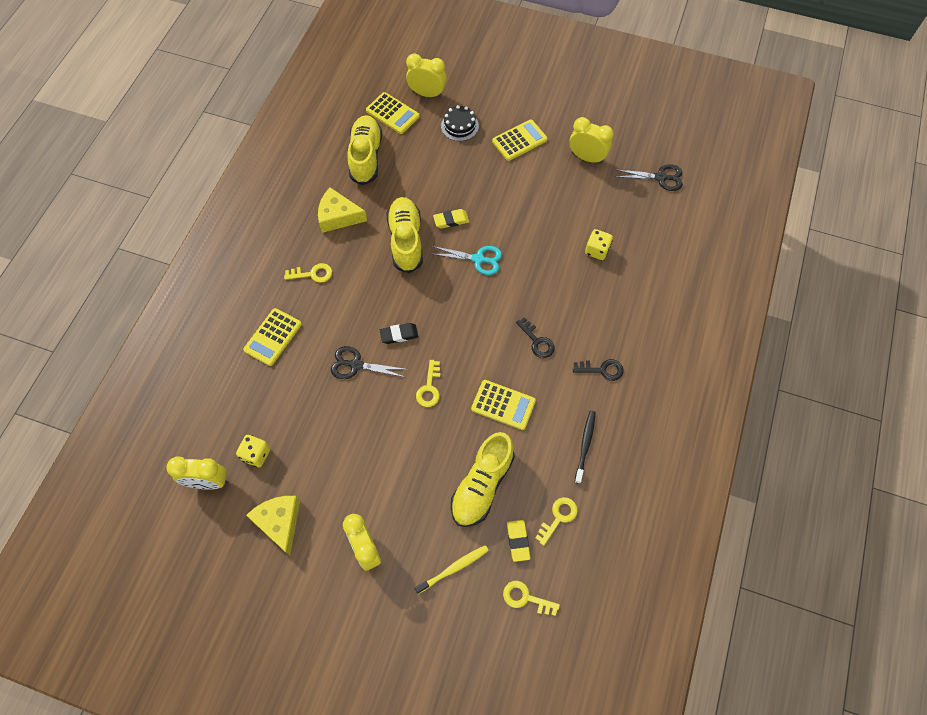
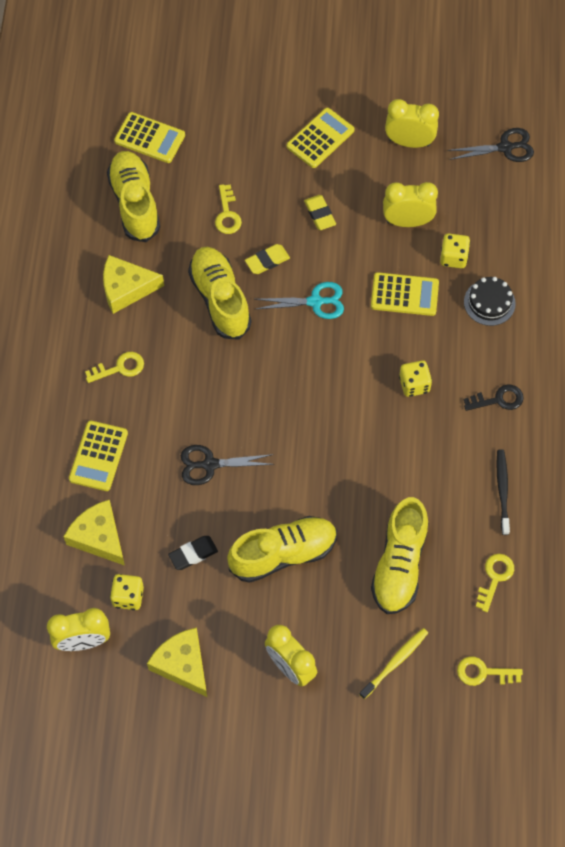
camera: 15 degrees left, 0 degrees up
black eraser [380,323,419,344] -> black eraser moved to [168,536,218,570]
yellow clock [406,53,447,98] -> yellow clock moved to [383,182,438,227]
yellow key [416,360,440,407] -> yellow key moved to [215,184,242,234]
black cake [441,105,479,141] -> black cake moved to [464,277,516,326]
yellow calculator [471,380,536,430] -> yellow calculator moved to [371,272,439,316]
yellow eraser [507,520,531,562] -> yellow eraser moved to [304,195,336,230]
black key [516,317,555,358] -> yellow dice [399,360,432,397]
none -> yellow cheese [64,500,125,566]
none -> yellow shoe [227,516,337,583]

